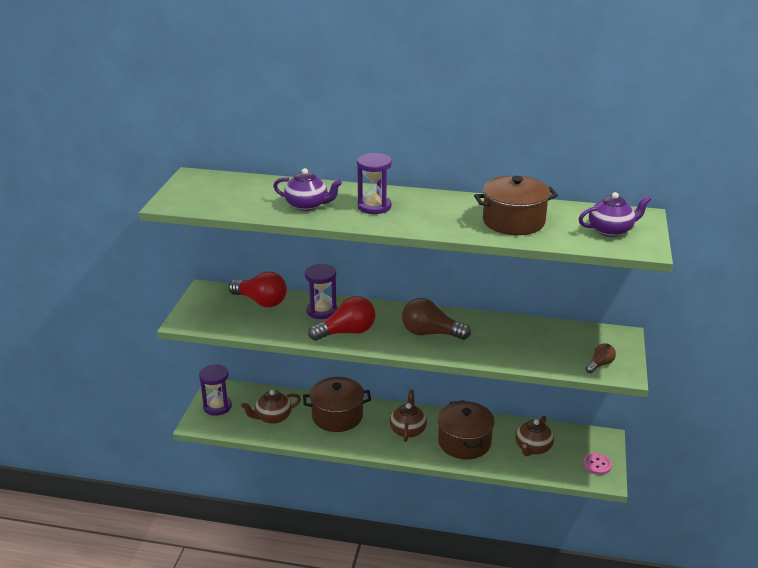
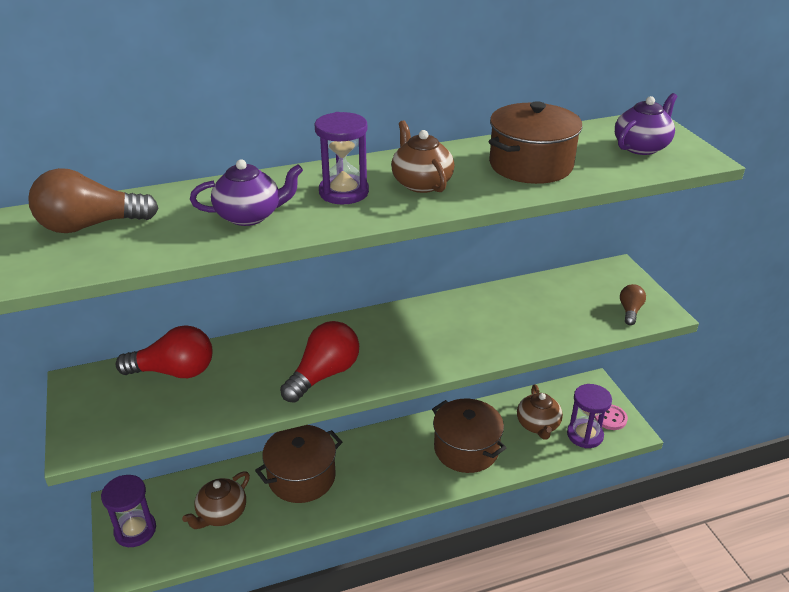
camera: 30 degrees left, 5 degrees up
purple hourglass [305,264,337,319] -> purple hourglass moved to [567,384,612,448]
brown teapot [390,390,427,442] -> brown teapot moved to [391,120,454,193]
brown light bulb [402,298,471,340] -> brown light bulb moved to [28,168,158,233]

